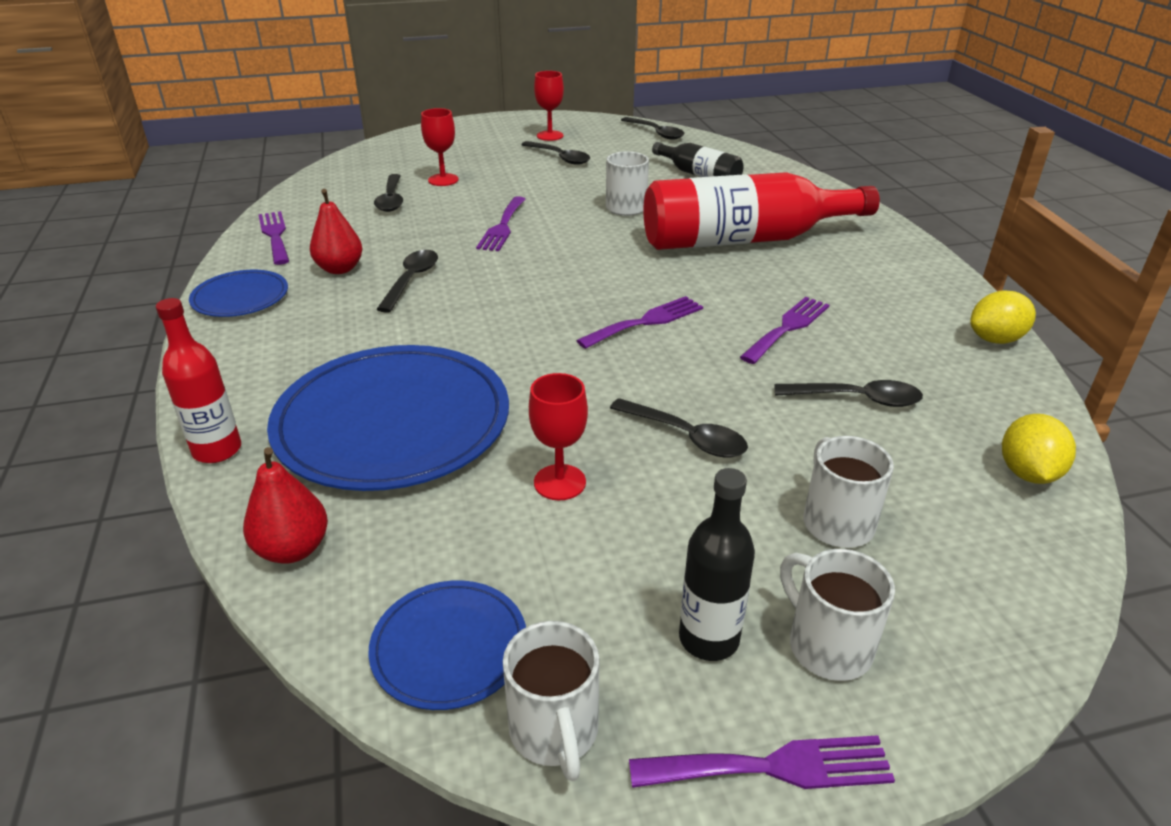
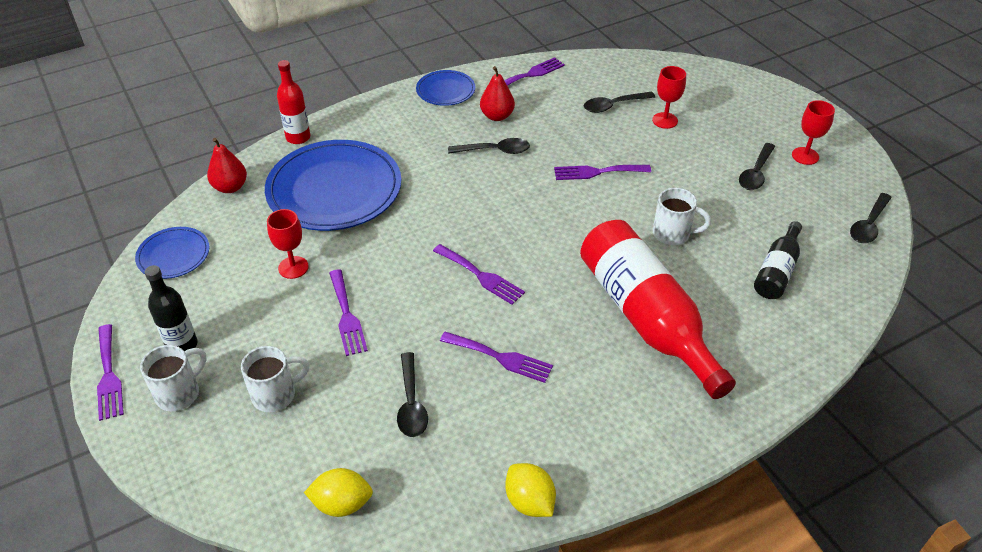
camera: 75 degrees right, 10 degrees up
white mug [503,621,600,781] -> none
black spoon [610,398,748,457] -> purple fork [329,269,368,356]

